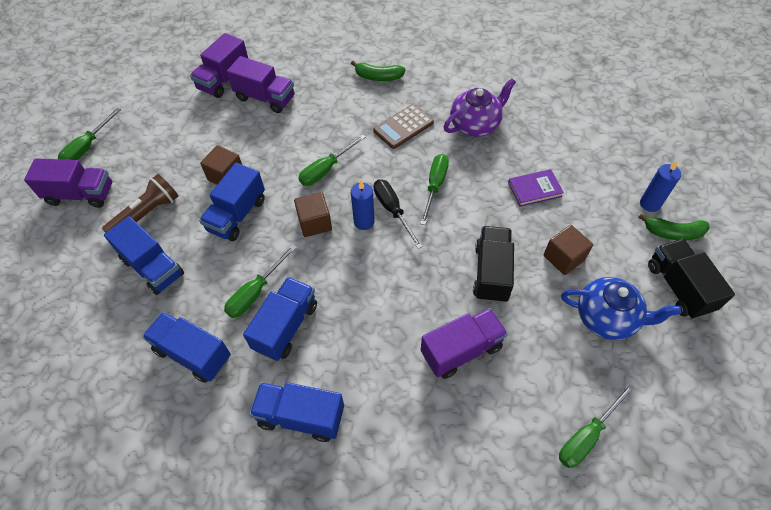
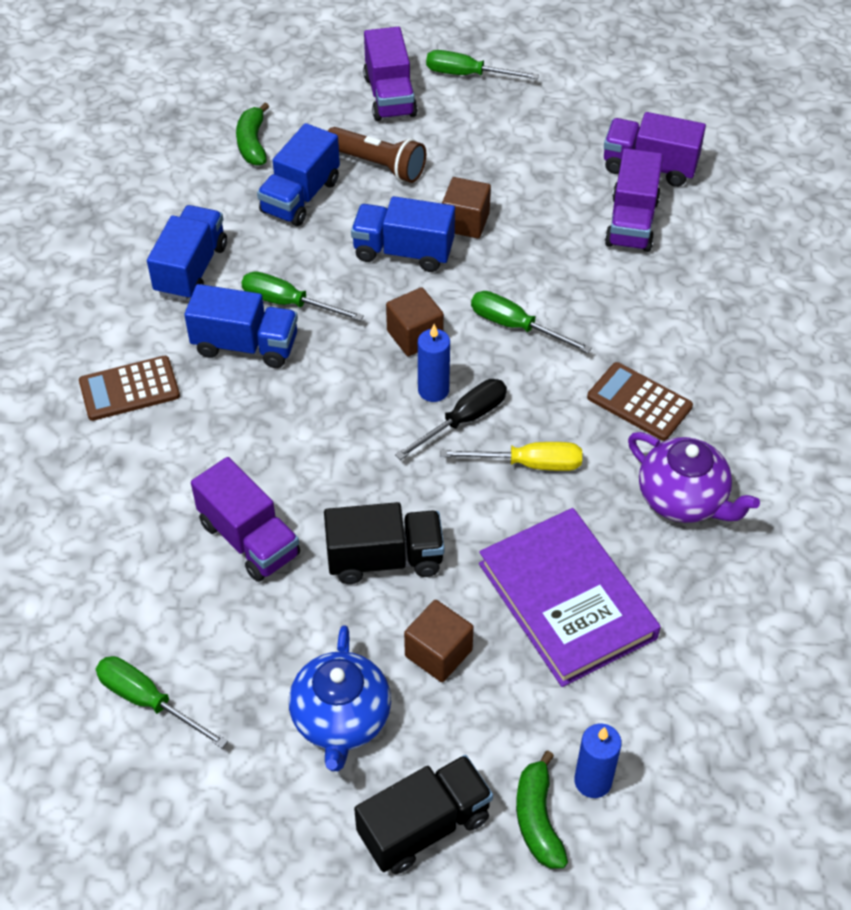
camera: 75 degrees right, 5 degrees down
blue truck [250,382,344,442] -> brown calculator [79,356,180,421]
green banana [351,61,406,81] -> green banana moved to [236,103,269,166]
green screwdriver [420,154,449,225] -> yellow screwdriver [440,442,582,471]
purple book [508,169,564,207] -> purple book [479,508,661,687], size x2.05

